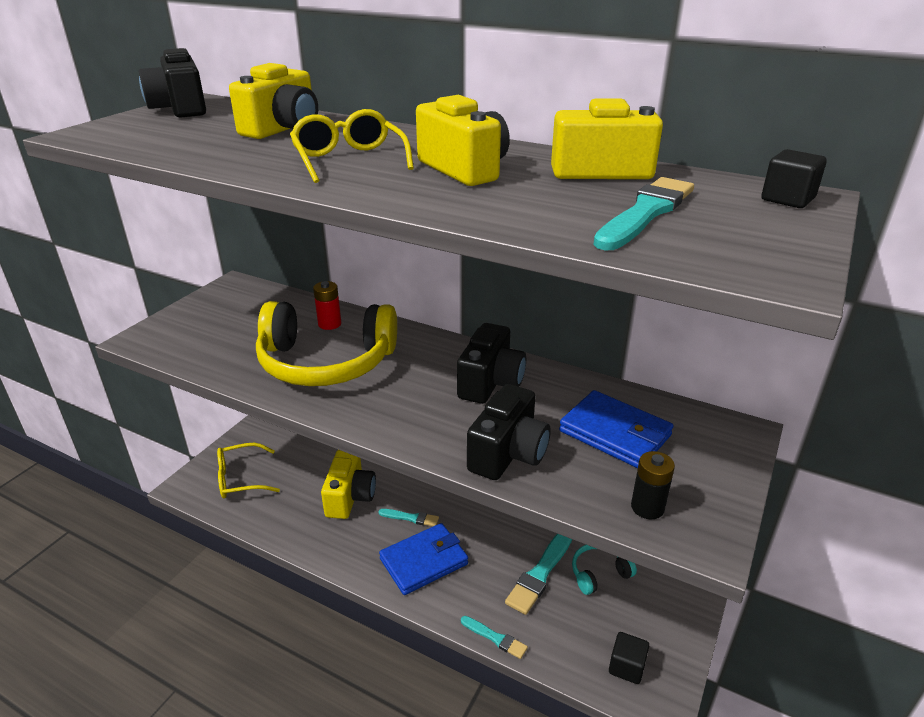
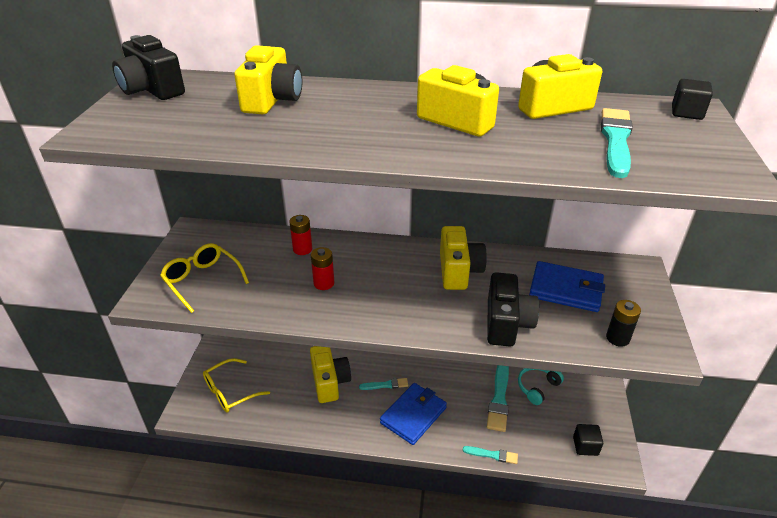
camera: 20 degrees left, 5 degrees up
yellow headphones [256,301,397,386] -> red battery [311,247,334,290]
yellow glasses [290,109,414,183] -> yellow glasses moved to [160,243,249,313]
black camera [457,323,526,404] -> yellow camera [440,226,487,290]

